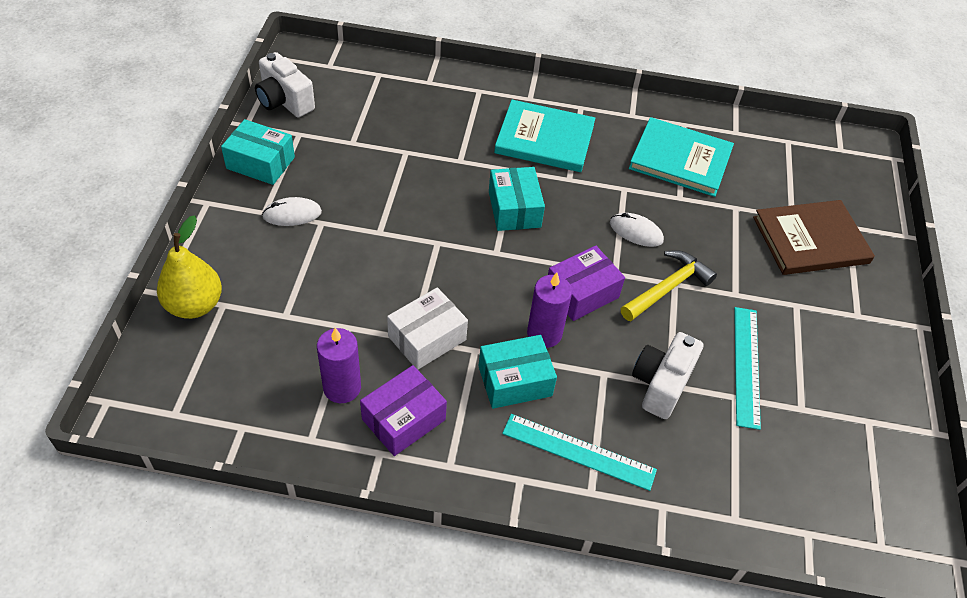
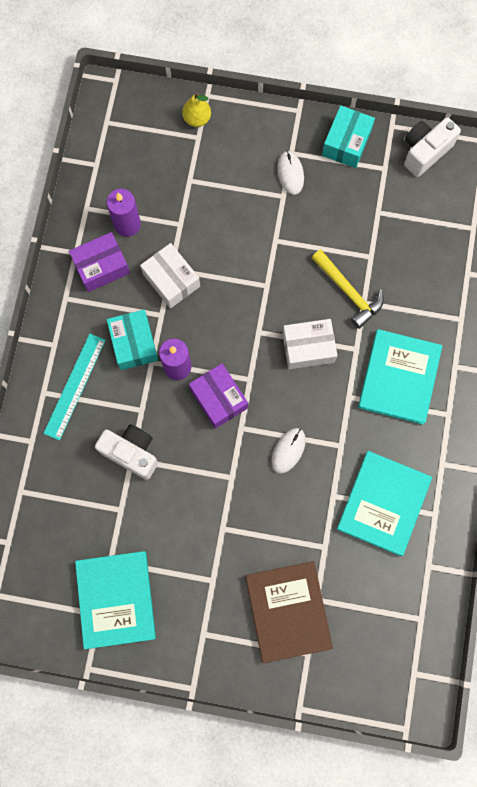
camera: 95 degrees right, 25 degrees up
yellow pear [157,215,222,319] -> yellow pear [182,93,211,127], size x0.65
purple box [360,365,447,456] -> purple box turned 75 degrees counterclockwise [69,232,130,292]
turquoise box [489,167,545,231] -> white box [282,319,338,369]
yellow hammer [621,250,717,321] -> yellow hammer moved to [312,249,384,329]
turquoise ruler [734,307,761,430] -> none
none -> turquoise book [75,551,156,649]

